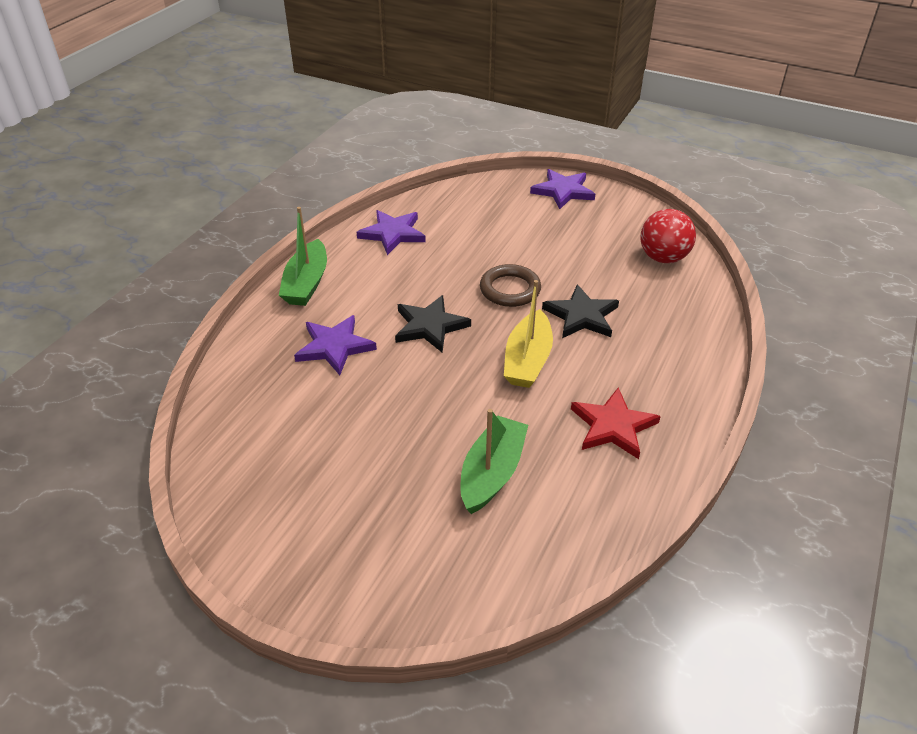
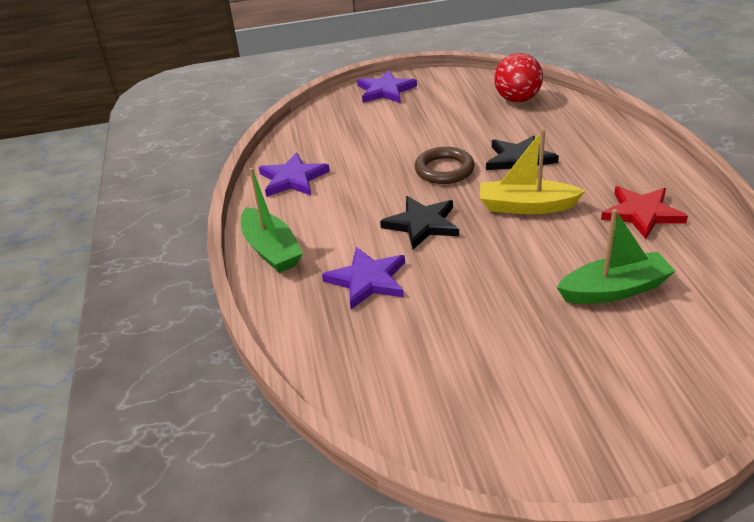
camera: 35 degrees left, 5 degrees down
green boat [460,409,528,514] -> green boat turned 90 degrees clockwise [556,209,675,304]
yellow boat [504,280,553,388] -> yellow boat turned 120 degrees clockwise [480,129,585,214]

